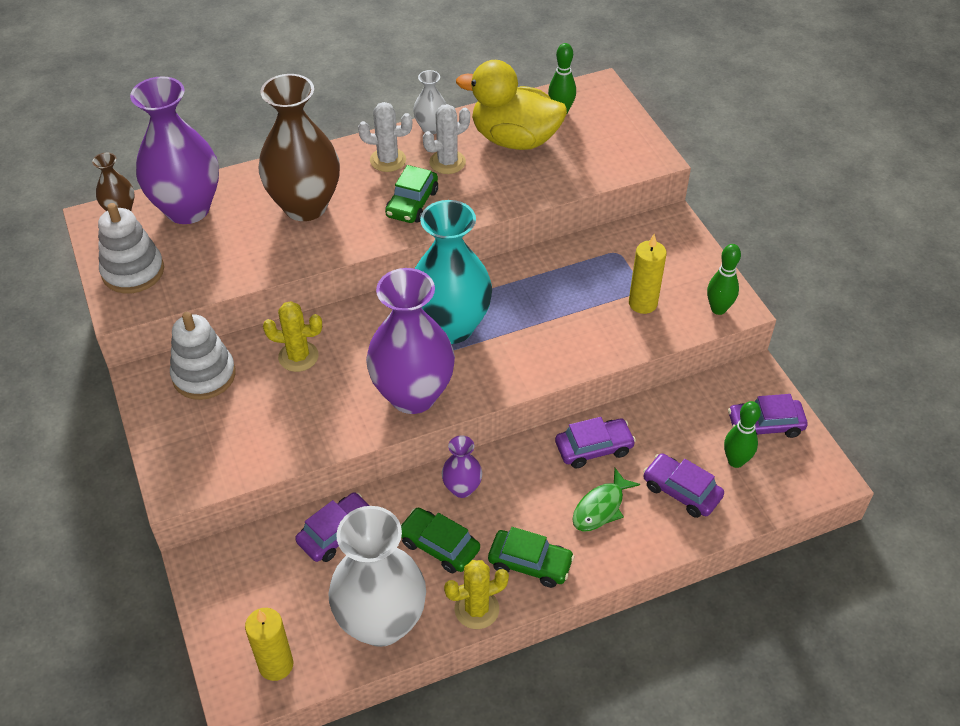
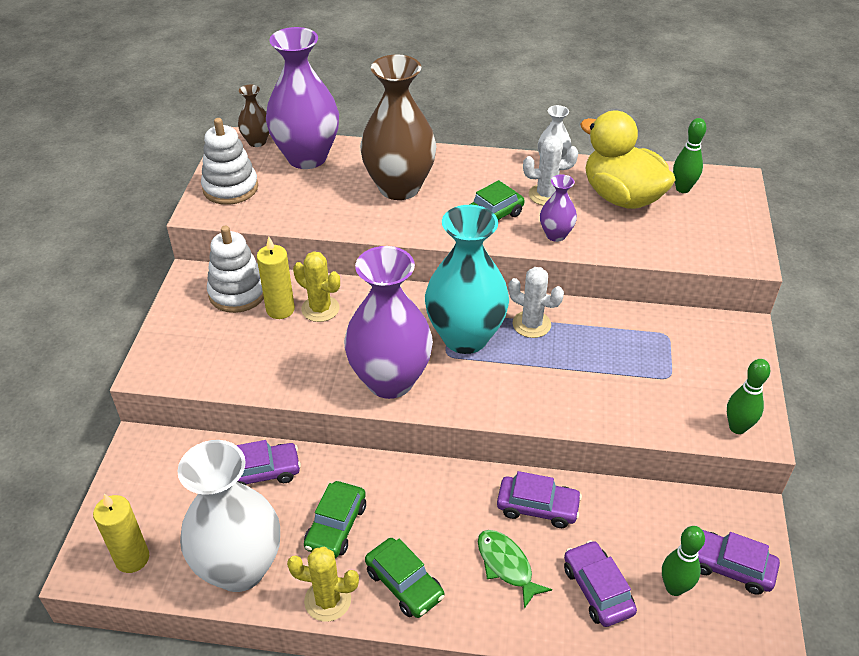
camera: 30 degrees right, 5 degrees down
white cactus [358,102,412,172] -> white cactus moved to [508,267,564,338]
green car [400,508,480,573] -> green car turned 135 degrees counterclockwise [304,481,366,558]
purple vase [442,435,482,498] -> purple vase moved to [540,174,577,242]
green fish [572,468,640,532] -> green fish turned 75 degrees clockwise [478,530,552,609]
yellow candle [629,234,667,314] -> yellow candle moved to [257,237,295,319]

